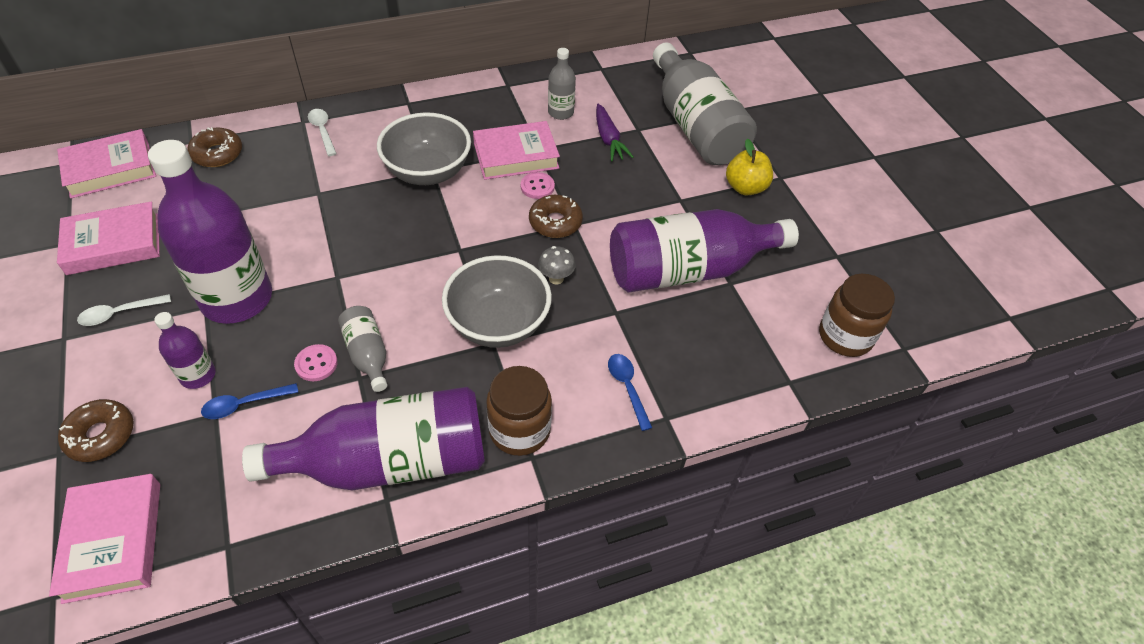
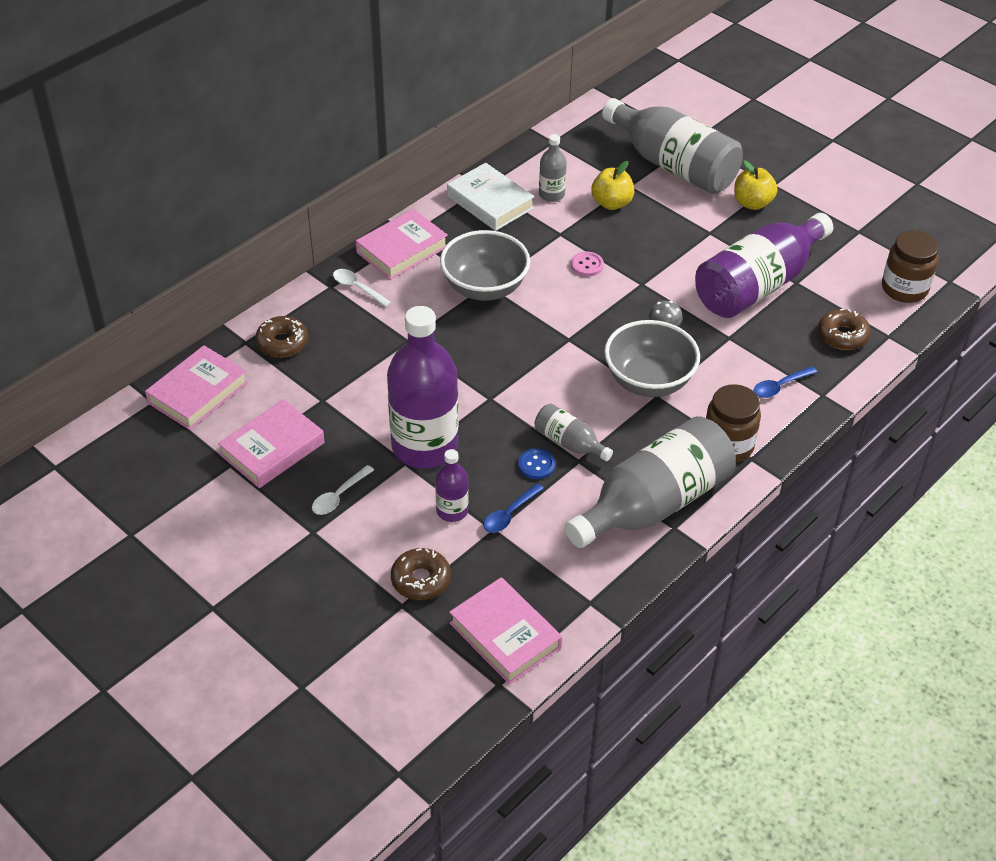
camera: 25 degrees left, 5 degrees down
purple bottle [242,387,485,490] -> grey bottle [565,416,736,548]
pink button [294,344,338,381] -> blue button [518,448,555,479]
pink book [473,121,560,180] -> pink book moved to [356,209,448,280]
brown donut [529,195,583,238] -> brown donut moved to [818,309,871,350]
purple carrot [596,104,634,161] -> yellow apple [591,161,634,210]
blue spoon [608,354,652,431] -> blue spoon turned 75 degrees counterclockwise [753,366,817,398]
none -> white book [447,163,534,231]

